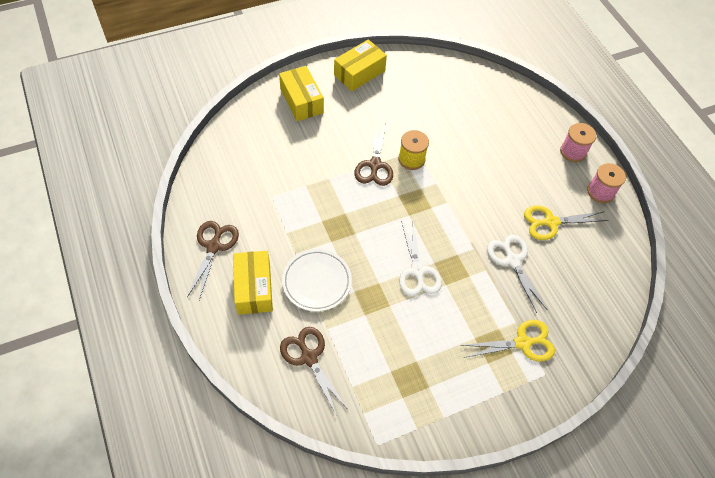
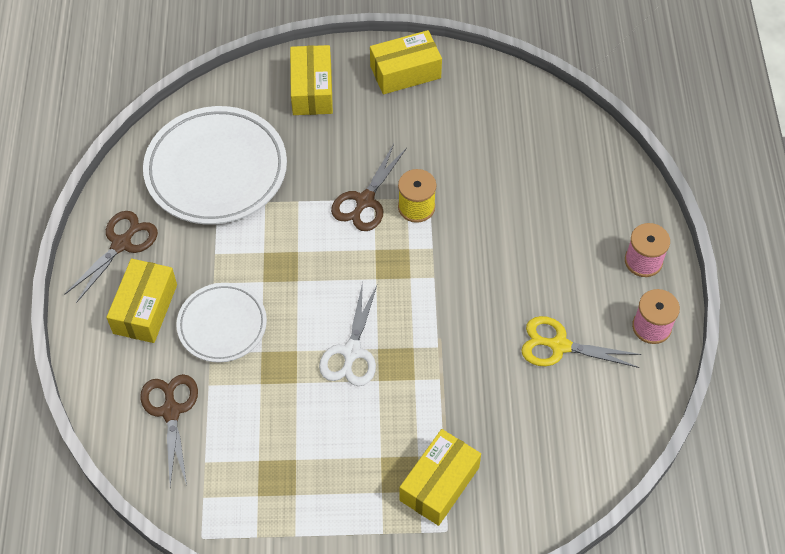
camera: 25 degrees right, 0 degrees up
yellow scissors [460,320,555,361] -> yellow box [399,429,481,526]
white scissors [487,235,547,313] -> none
none -> white plate [143,106,287,225]

